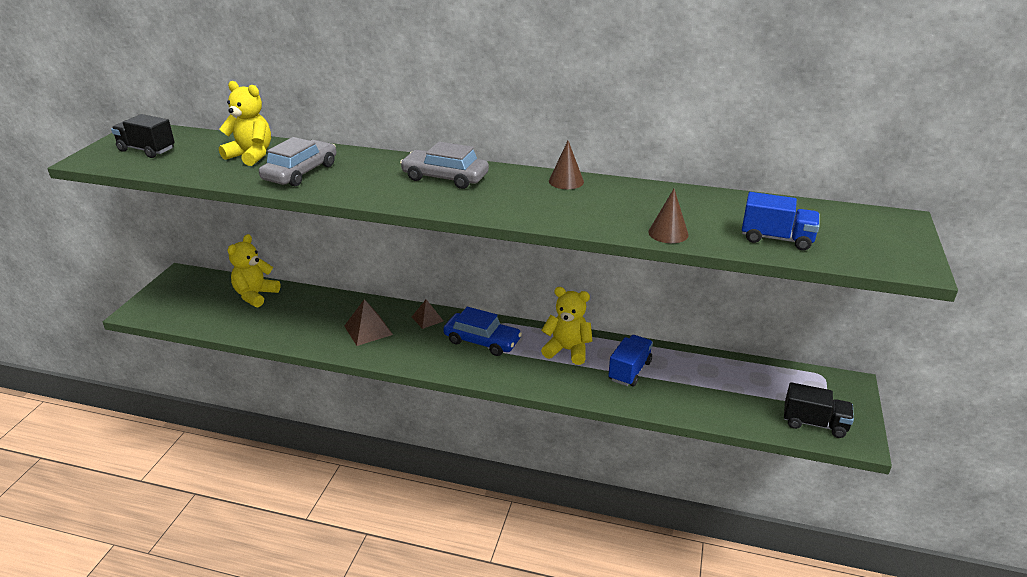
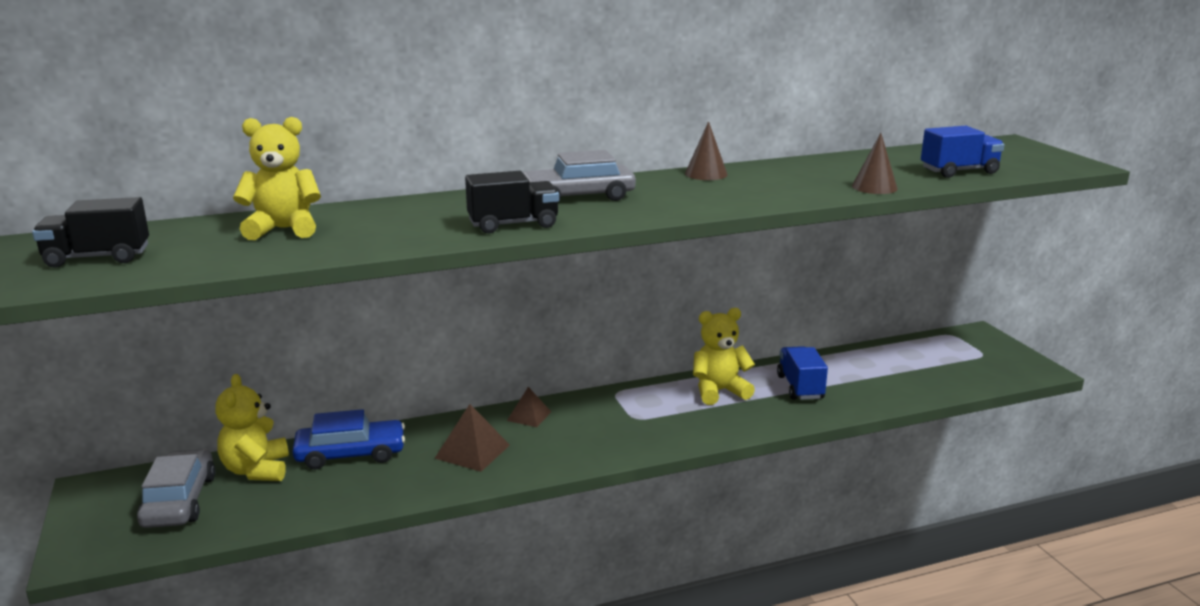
camera: 35 degrees left, 10 degrees down
grey car [259,137,336,186] -> grey car moved to [137,449,215,528]
blue car [443,307,522,356] -> blue car moved to [292,409,405,469]
black truck [784,382,854,438] -> black truck moved to [465,171,559,233]

